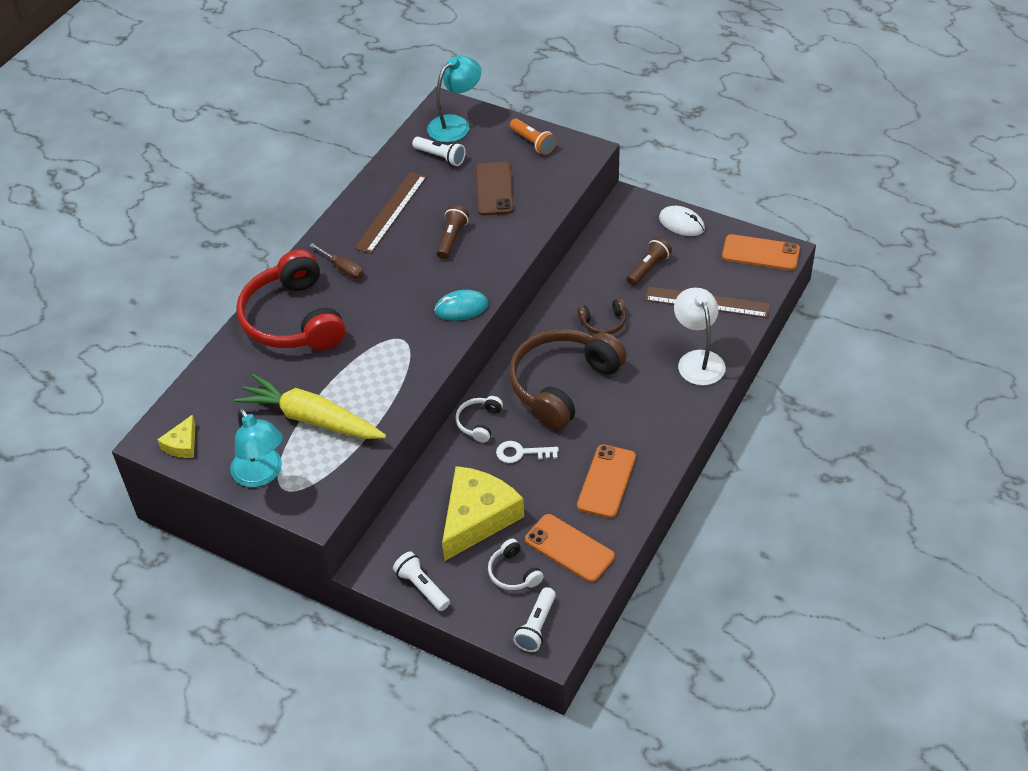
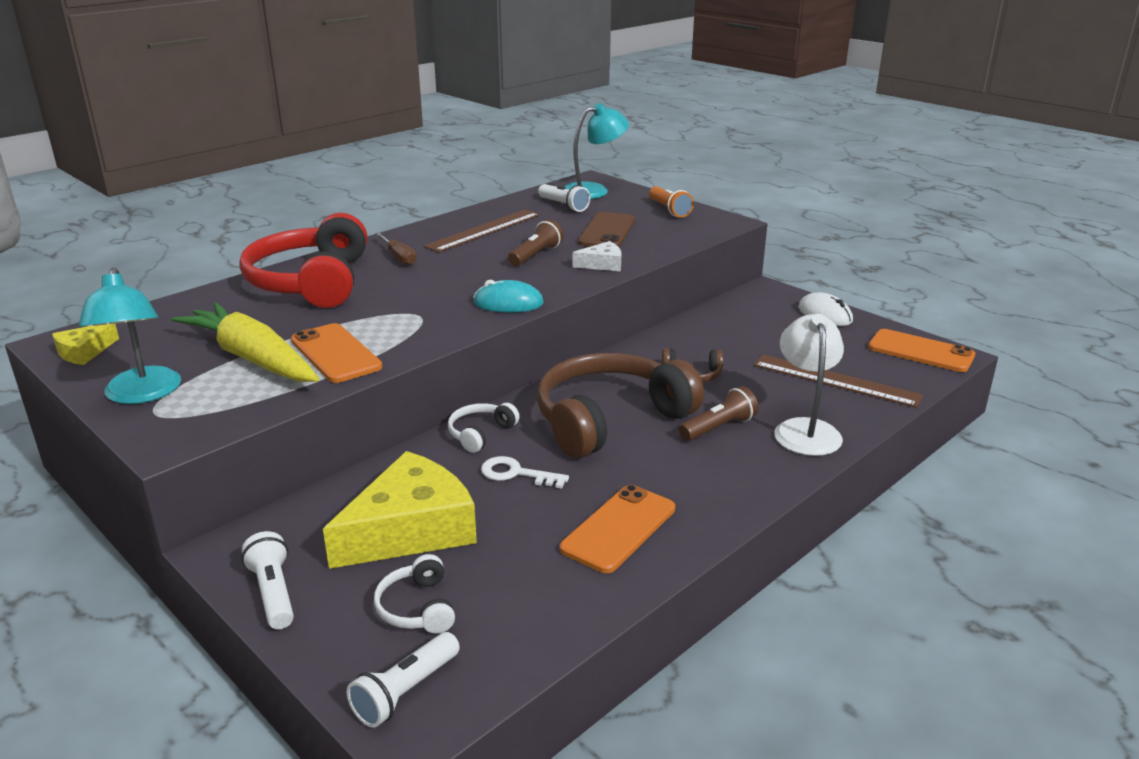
camera: 15 degrees right, 20 degrees down
orange phone [525,514,615,582] -> orange phone moved to [291,323,382,383]
brown flashlight [626,237,672,286] -> brown flashlight moved to [679,386,758,441]
none -> white cheese [573,241,621,271]

